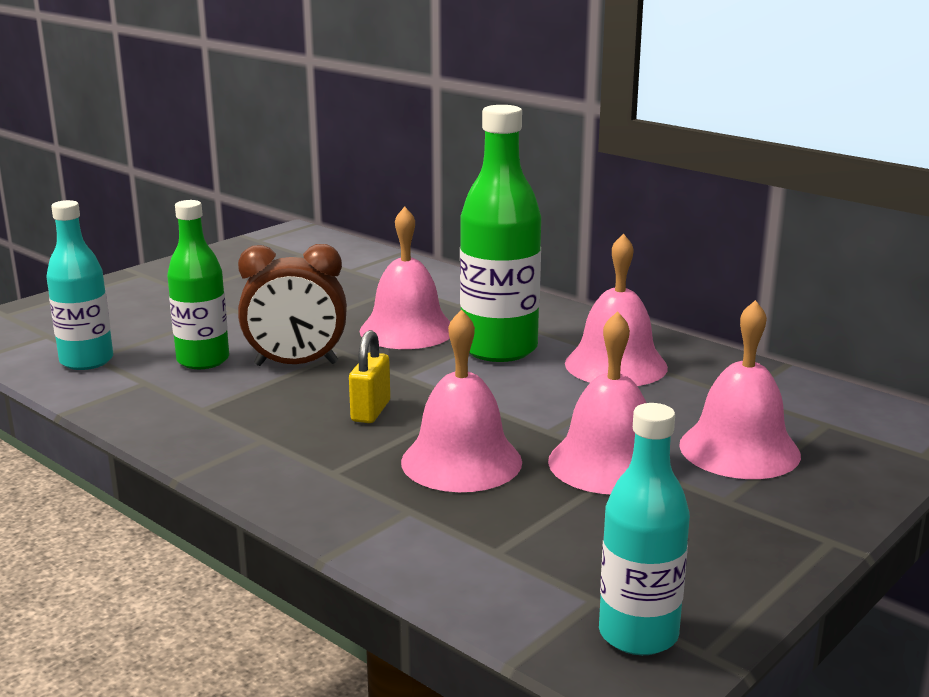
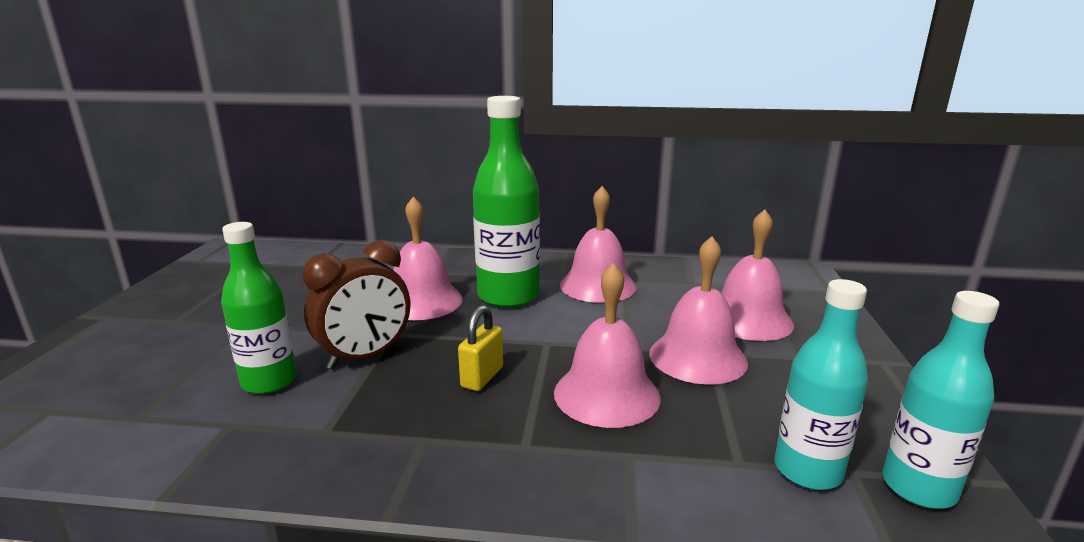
camera: 35 degrees left, 0 degrees up
turquoise bottle [46,200,113,370] -> turquoise bottle moved to [774,279,868,490]
yellow padlock [349,330,390,423] -> yellow padlock turned 45 degrees clockwise [458,305,503,391]

